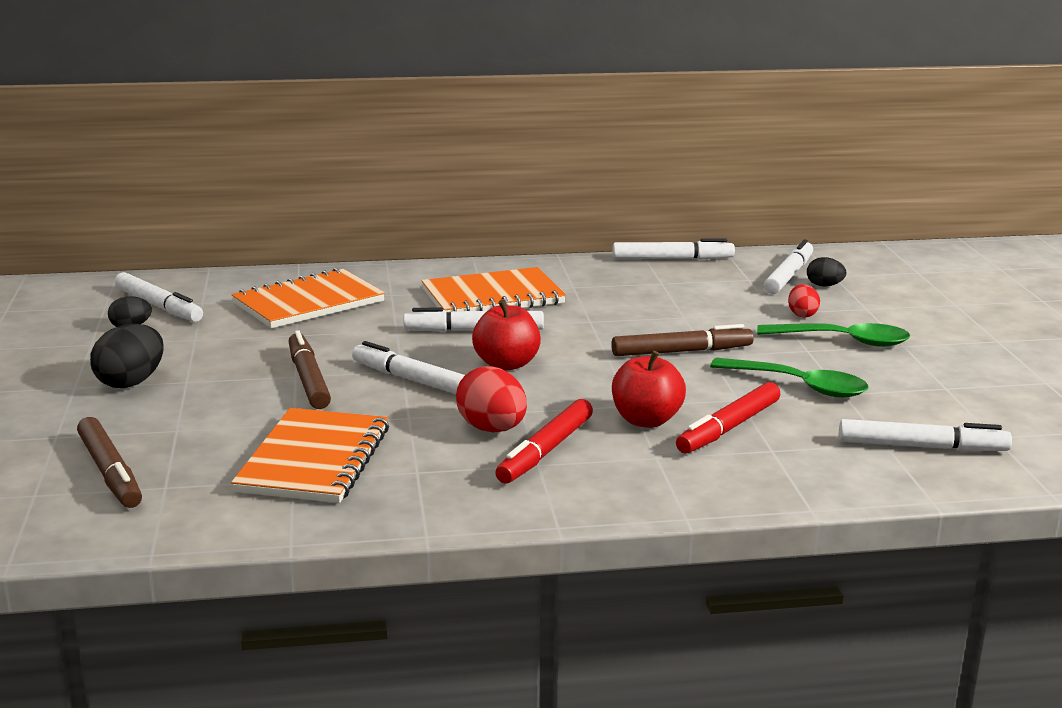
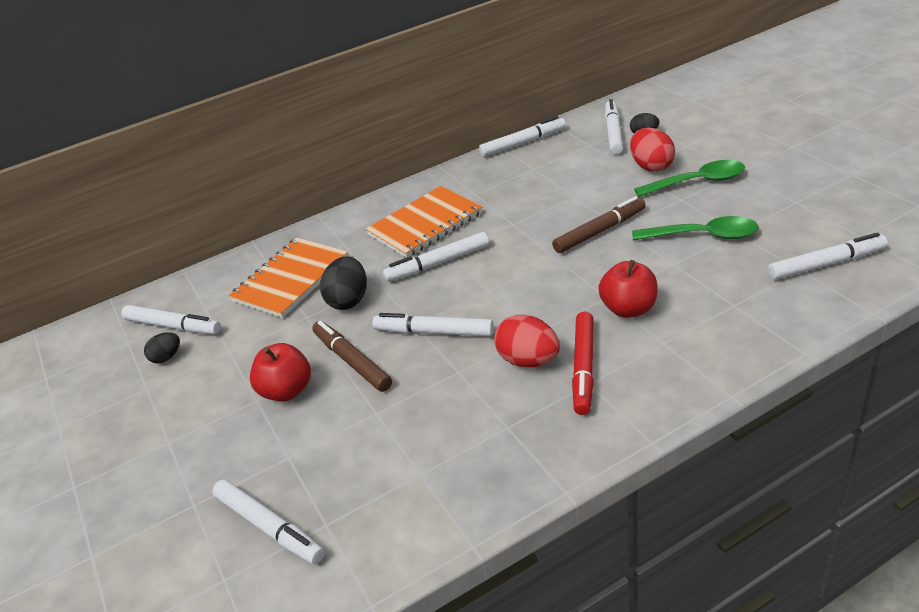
camera: 15 degrees left, 15 degrees up
brown marker [77,417,142,508] -> white marker [212,479,325,564]
black egg [90,324,164,388] -> black egg moved to [320,256,367,310]
orange notebook [231,408,389,503] -> none
red apple [472,300,541,371] -> red apple moved to [250,343,311,402]
red marker [676,382,780,454] -> none
red egg [788,284,820,317] -> red egg [630,128,675,172], size x1.71

